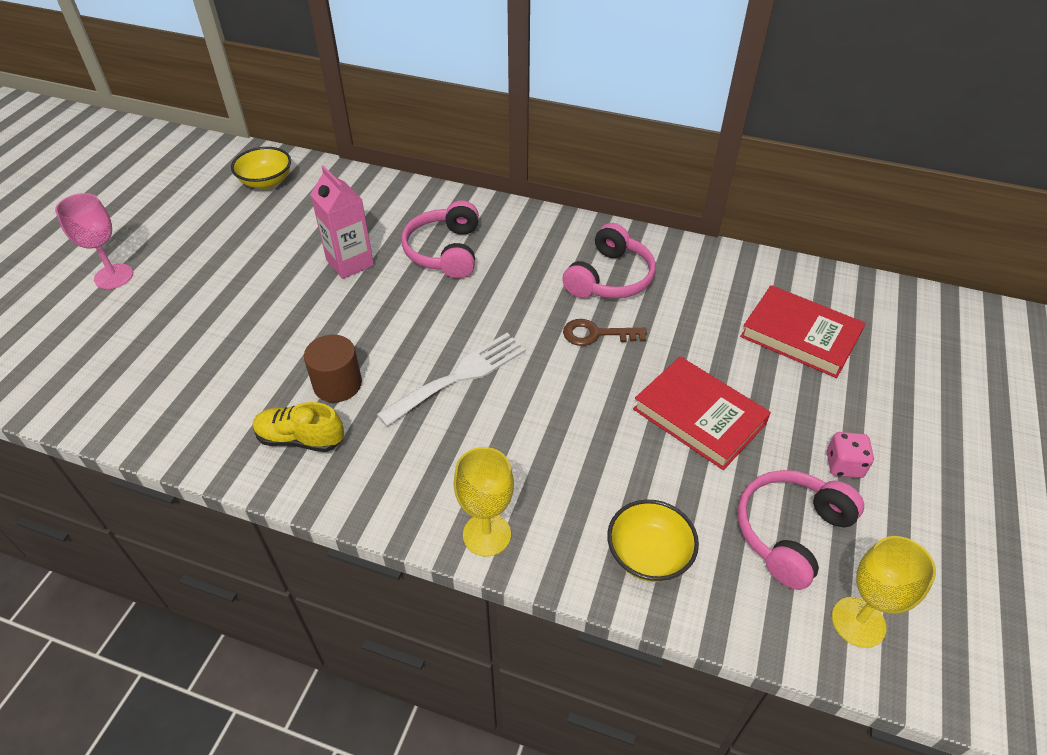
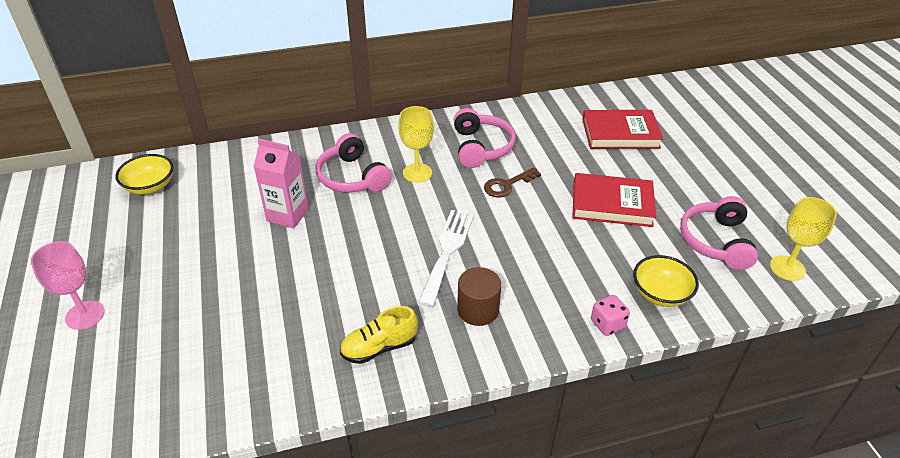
camera: 35 degrees left, 5 degrees down
brown cylinder [304,335,362,402] -> brown cylinder moved to [457,267,501,326]
yellow goblet [454,447,514,557] -> yellow goblet moved to [398,106,434,183]
pink dice [827,432,874,478] -> pink dice moved to [591,295,630,336]

